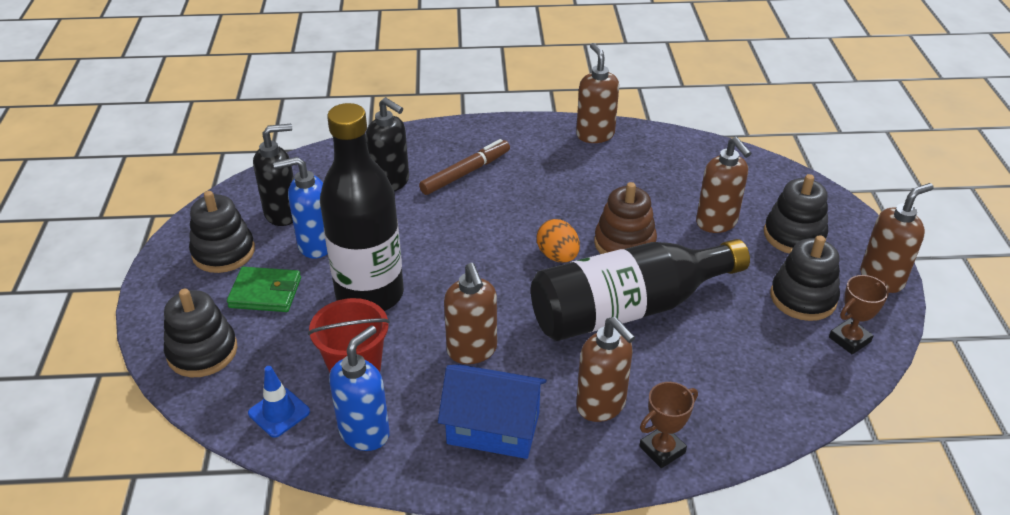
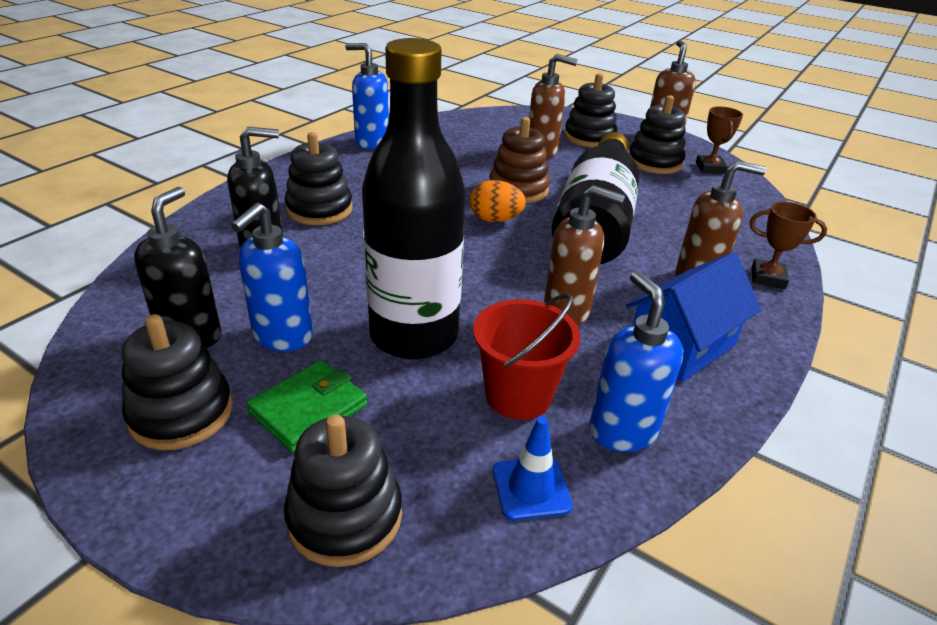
camera: 55 degrees left, 5 degrees down
brown marker [419,139,510,195] -> black stacking toy [285,132,353,225]
brown soap dispenser [576,43,619,143] -> blue soap dispenser [345,43,389,149]
brown trophy [640,382,698,468] -> brown trophy turned 75 degrees counterclockwise [750,202,827,289]

